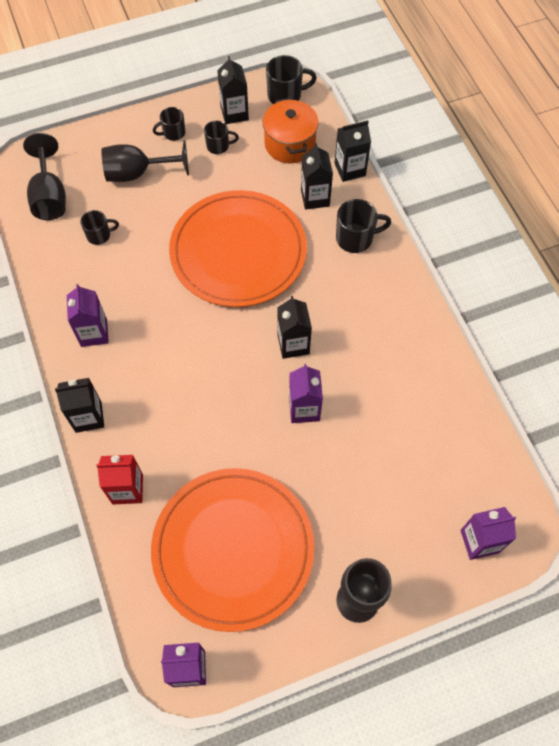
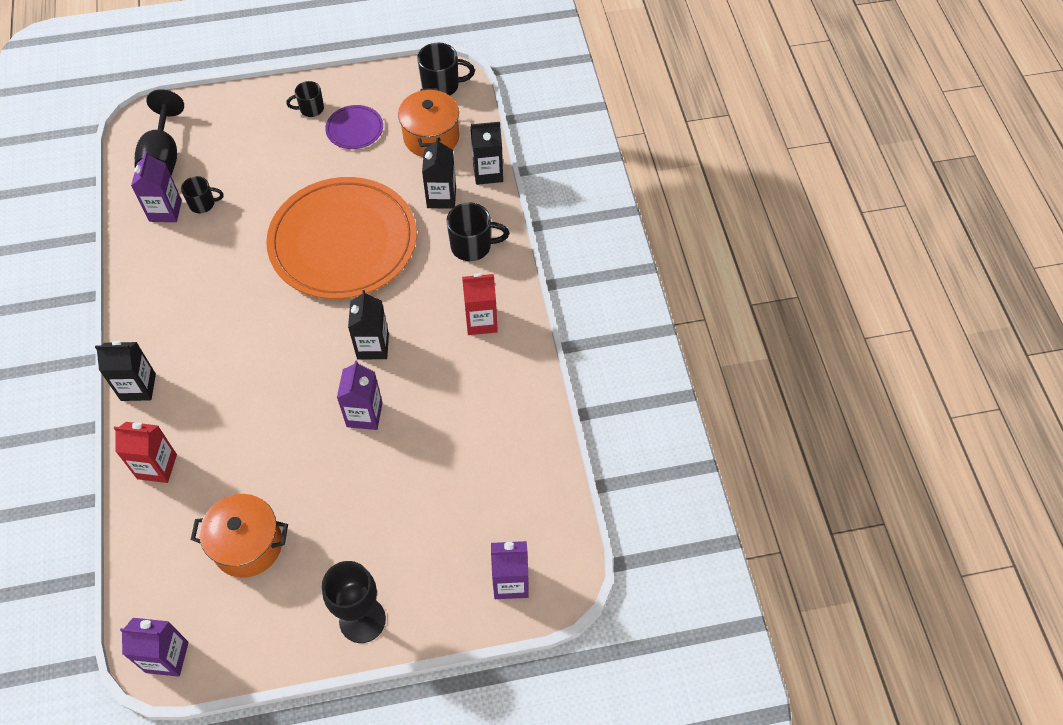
camera: 10 degrees right, 5 degrees down
purple carton [67,284,109,347] -> purple carton moved to [131,151,182,222]
black goblet [102,140,189,182] -> none
orange plate [151,468,315,632] -> orange pot [191,494,288,578]
black mug [204,121,239,154] -> purple plate [325,105,383,149]
black carton [217,56,249,124] -> none
none -> red carton [462,273,498,335]

